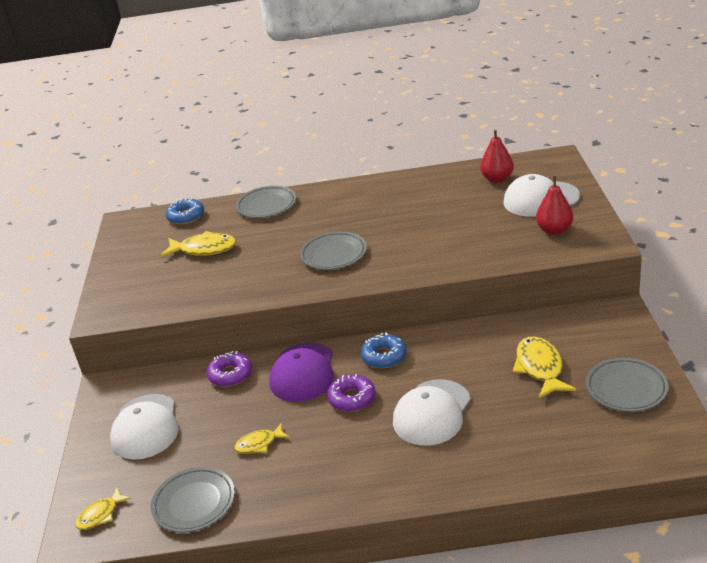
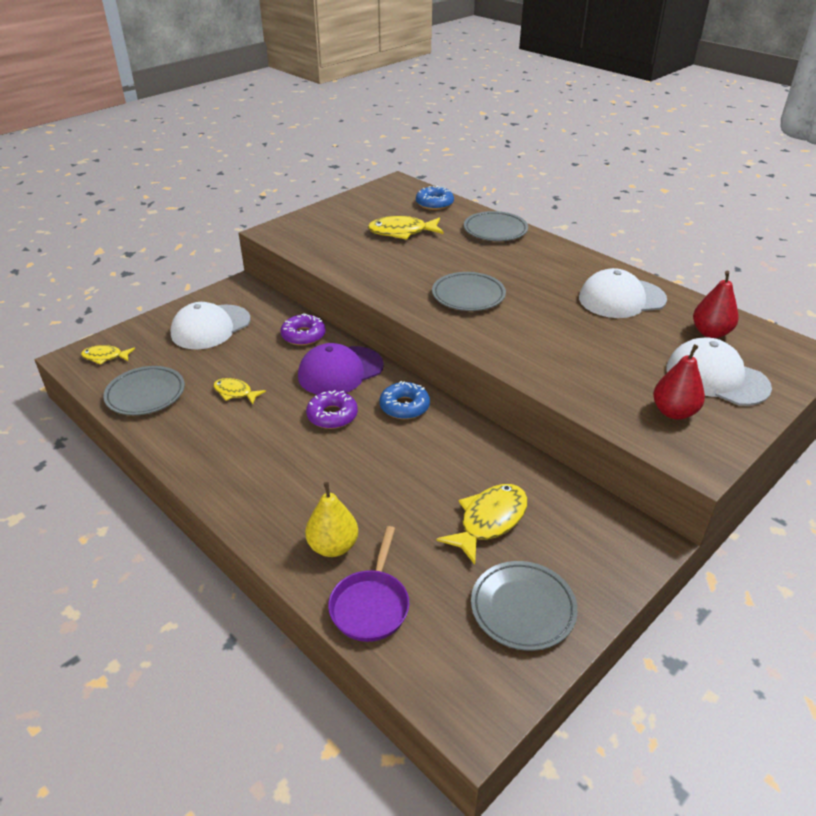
camera: 45 degrees right, 5 degrees up
yellow fish [160,231,236,257] -> yellow fish turned 120 degrees clockwise [368,216,444,240]
white cap [393,379,471,446] -> white cap moved to [579,268,667,318]
none -> yellow pear [305,482,358,557]
none -> purple pan [328,526,409,642]

